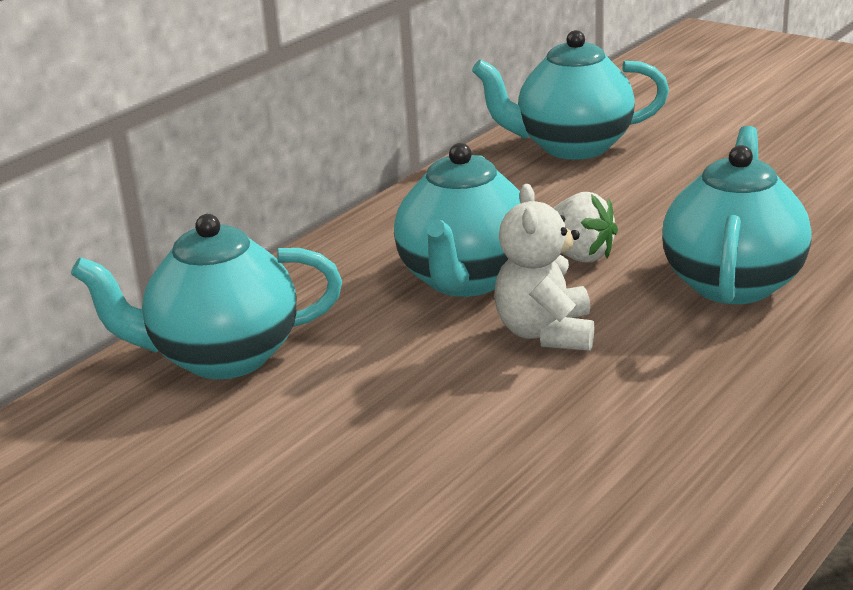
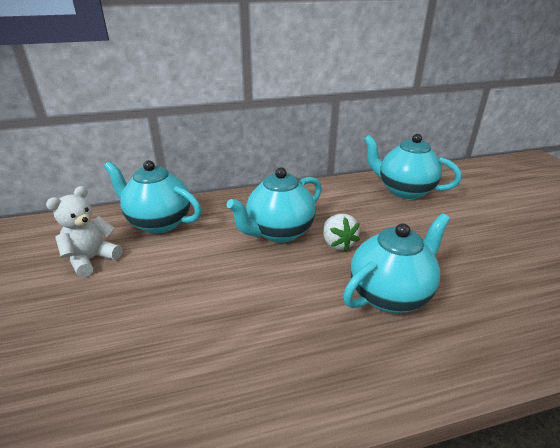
camera: 35 degrees right, 5 degrees up
white teddy bear [494,184,594,351] -> white teddy bear moved to [46,186,122,277]

